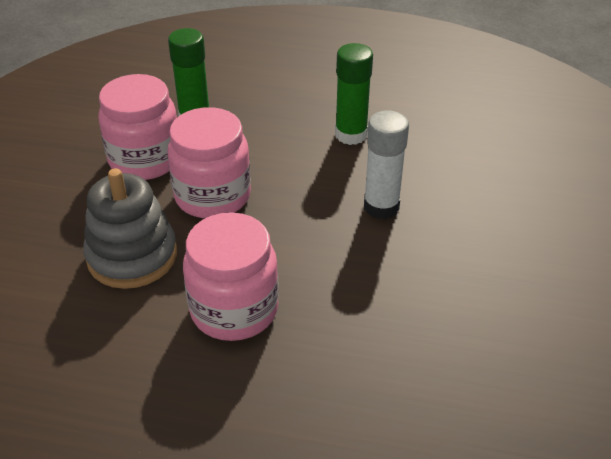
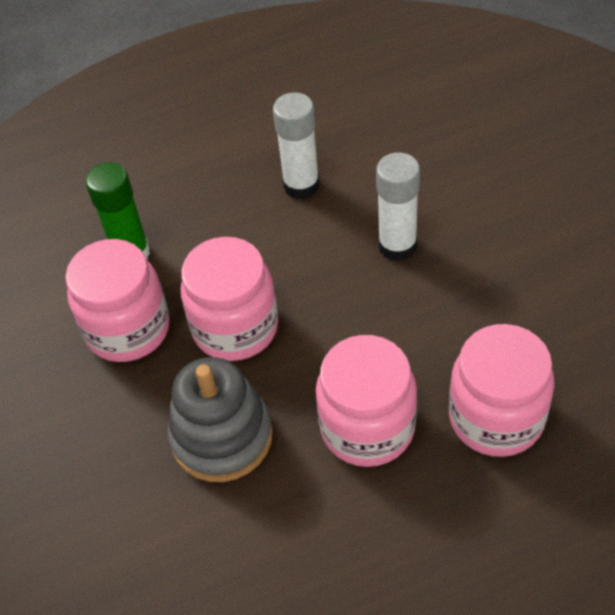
camera: 30 degrees left, 10 degrees up
green glue stick [335,43,373,145] -> white glue stick [273,93,320,199]
none -> pink jar [449,324,555,457]

